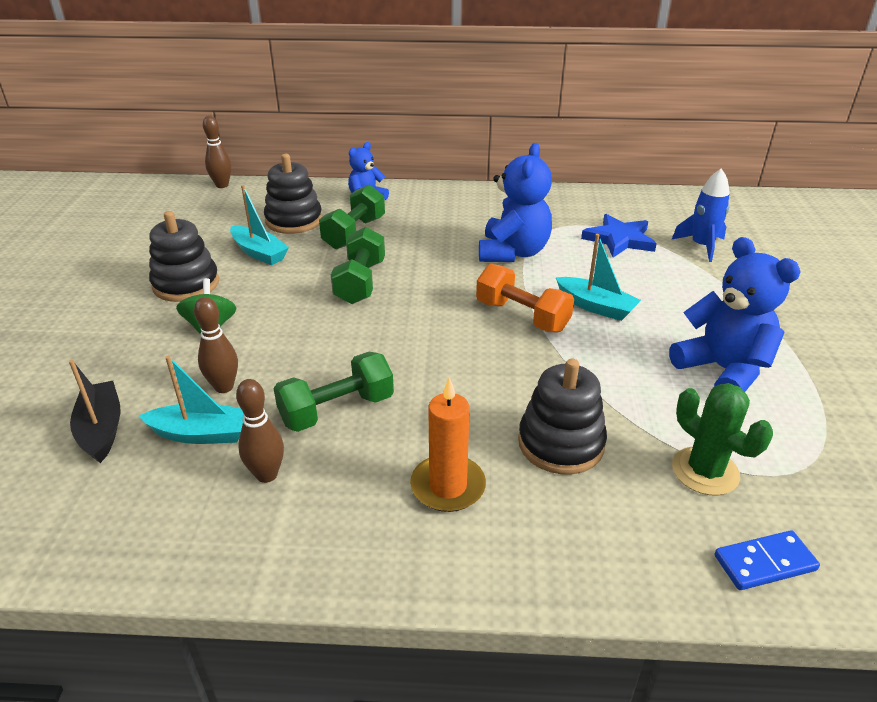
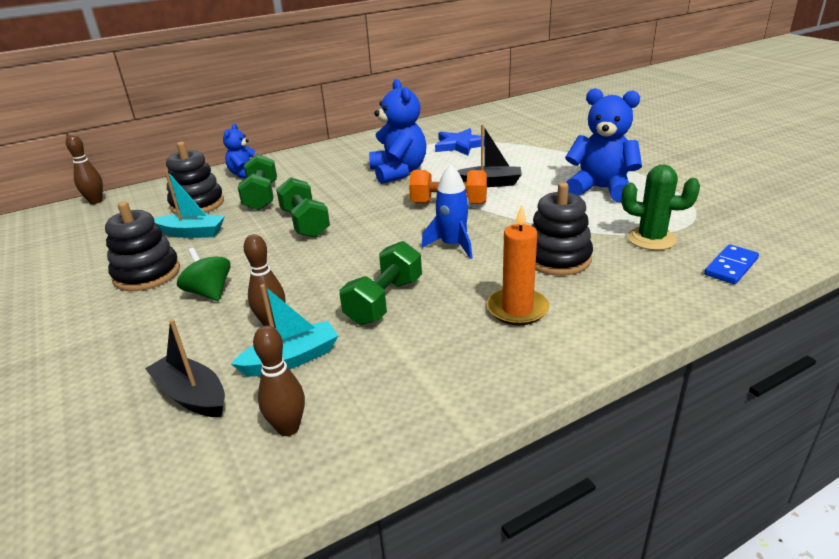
camera: 30 degrees left, 5 degrees down
brown bowling pin [236,379,284,483] -> brown bowling pin moved to [253,326,305,436]
turquoise boat [556,234,641,321] -> black boat [457,124,522,187]
blue rocket [672,168,730,262] -> blue rocket moved to [421,164,472,259]

